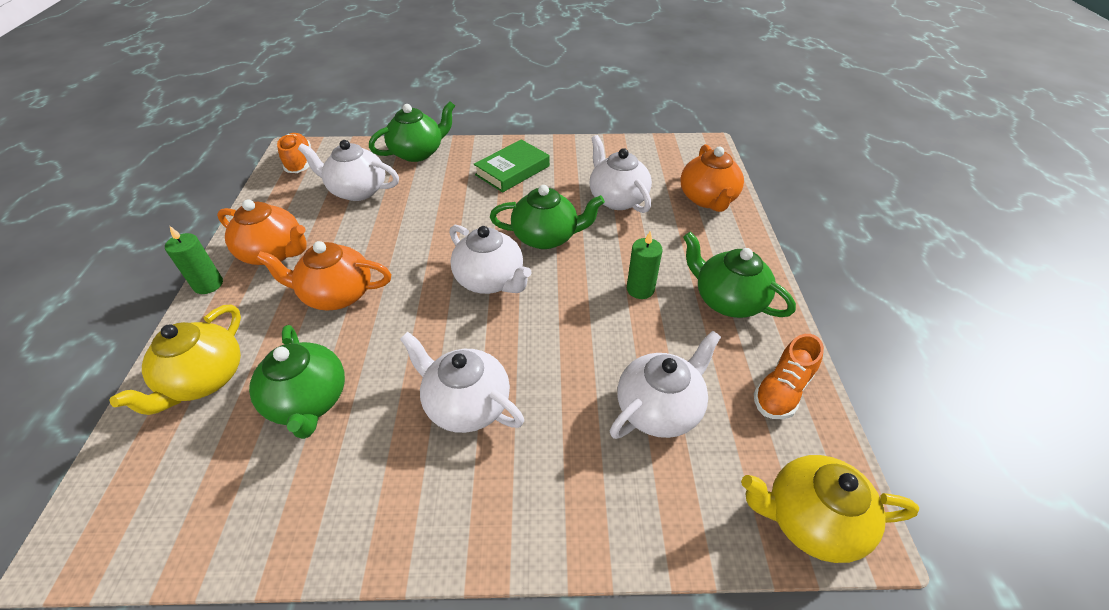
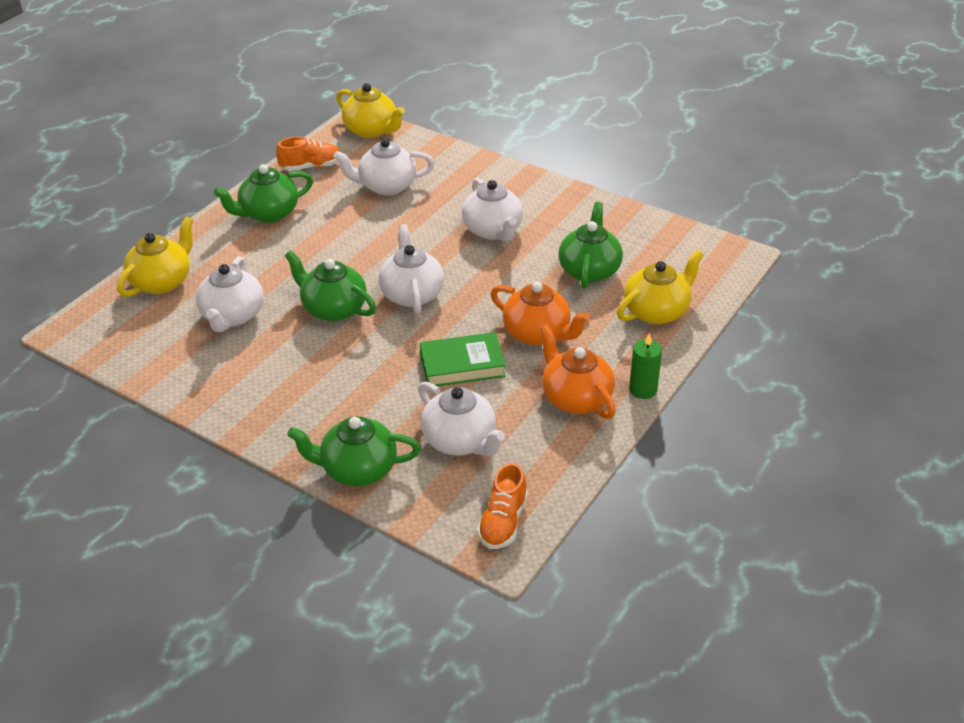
camera: 145 degrees left, 5 degrees down
green book [474,139,550,193] -> green book moved to [420,332,506,386]
green candle [627,231,663,299] -> none
orange teapot [680,144,744,212] -> yellow teapot [117,216,193,297]
green teapot [683,232,796,318] -> green teapot turned 75 degrees clockwise [214,164,313,223]

